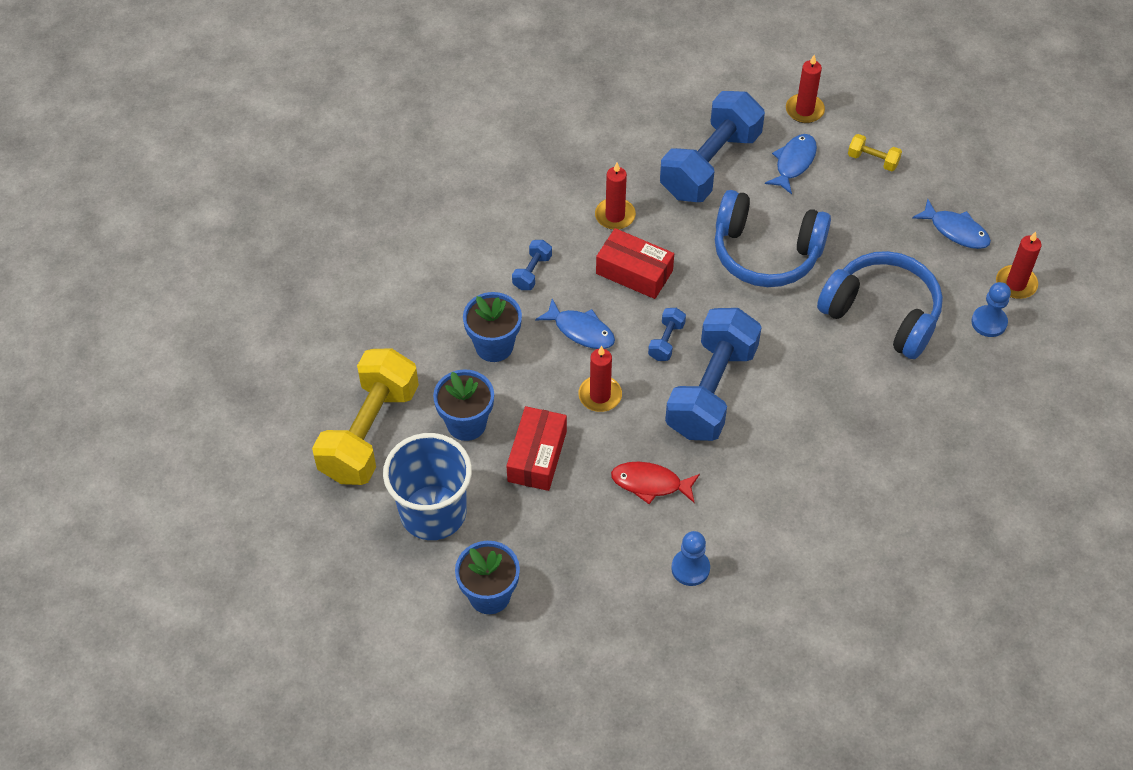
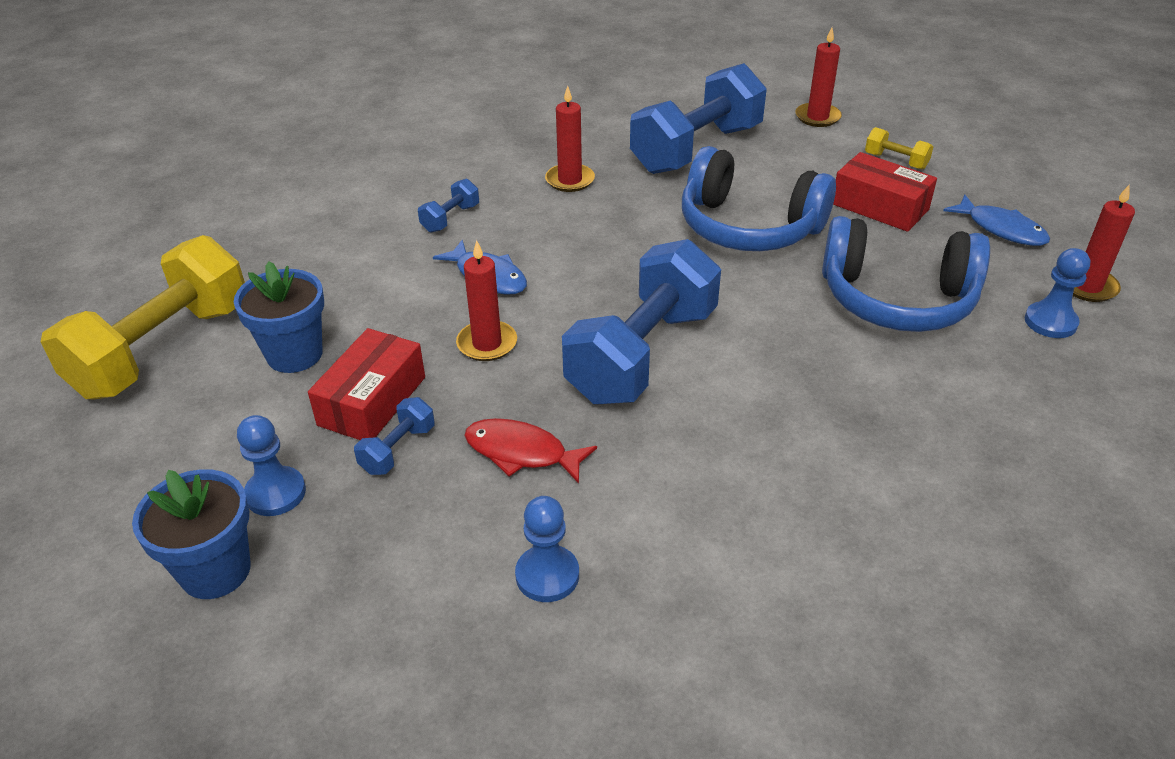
camera: 10 degrees right, 15 degrees down
blue cup [383,433,472,540] -> none
blue flower pot [463,292,522,362] -> none
red box [596,228,674,299] -> red box moved to [833,152,937,232]
blue dumbbell [648,308,686,361] -> blue dumbbell moved to [354,397,435,475]
blue fish [765,134,817,194] -> none
blue headphones [817,251,943,359] -> blue headphones turned 150 degrees clockwise [822,216,990,332]
none -> blue pawn [237,415,306,516]

